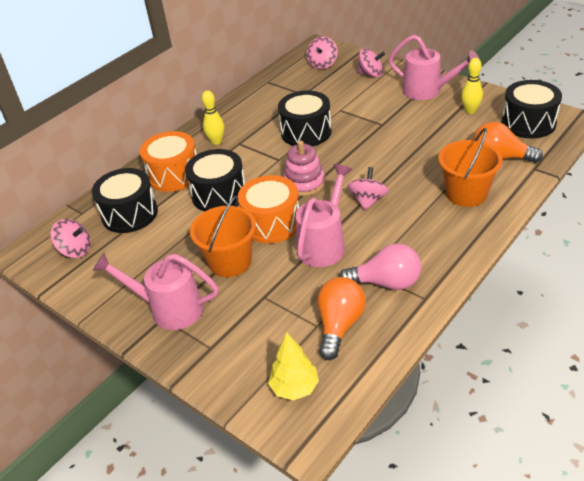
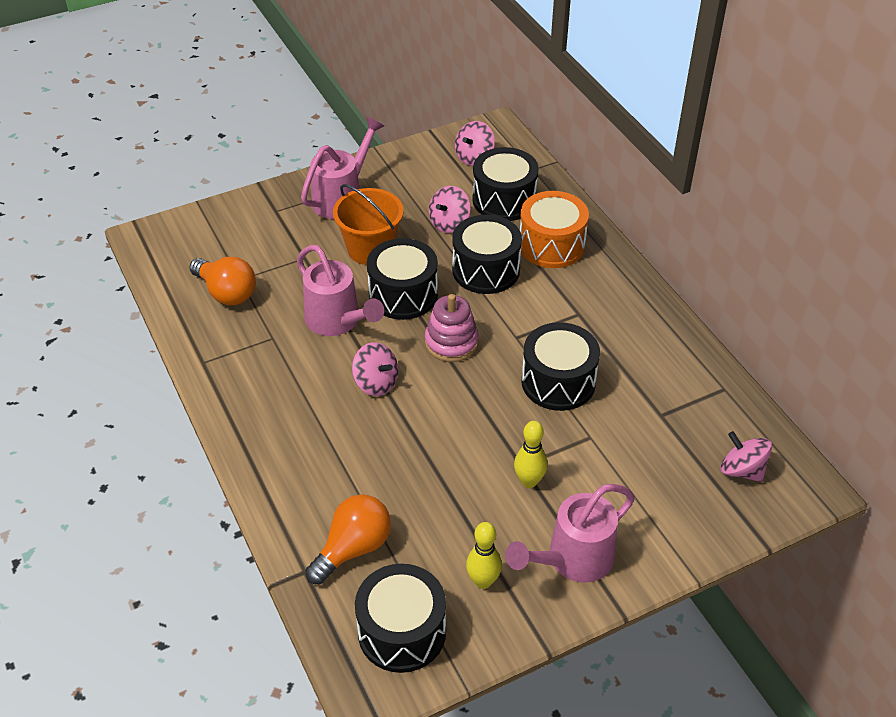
camera: 110 degrees right, 5 degrees up
yellow bowling pin [202,90,224,145] -> yellow bowling pin moved to [514,421,548,488]
orange drum [238,175,299,244] -> black drum [367,238,438,320]
yellow tree [268,332,319,400] -> none
pink light bulb [339,244,421,290] -> none
pink spinning top [358,48,385,78] -> pink spinning top moved to [429,186,471,233]
orange bucket [438,128,503,207] -> none

